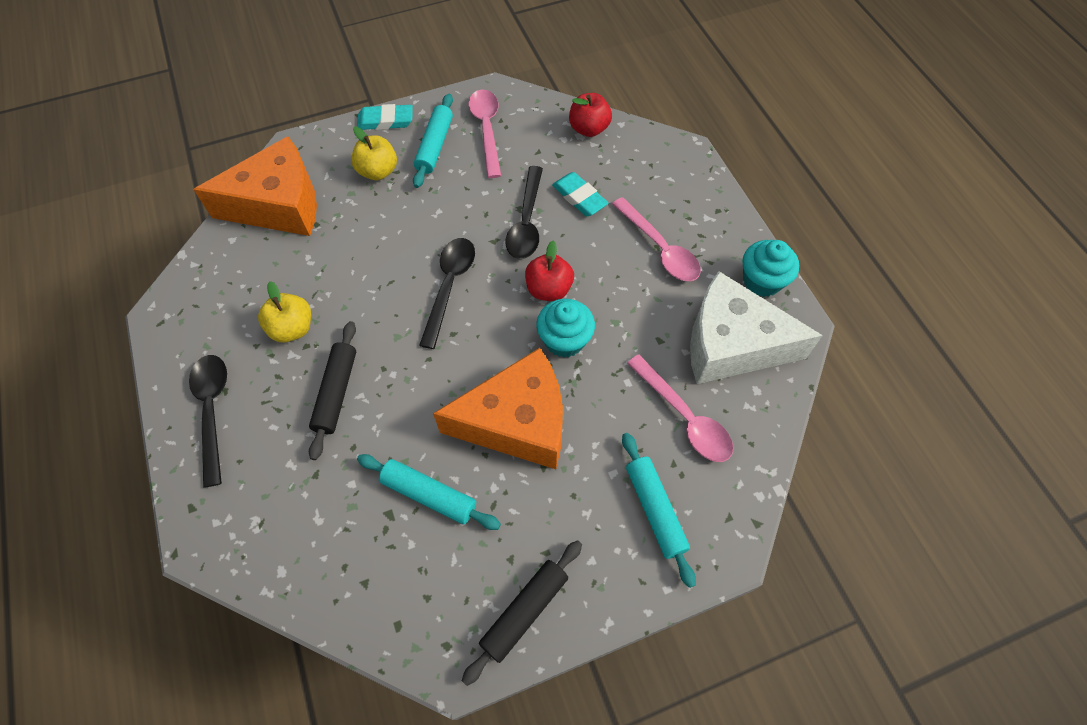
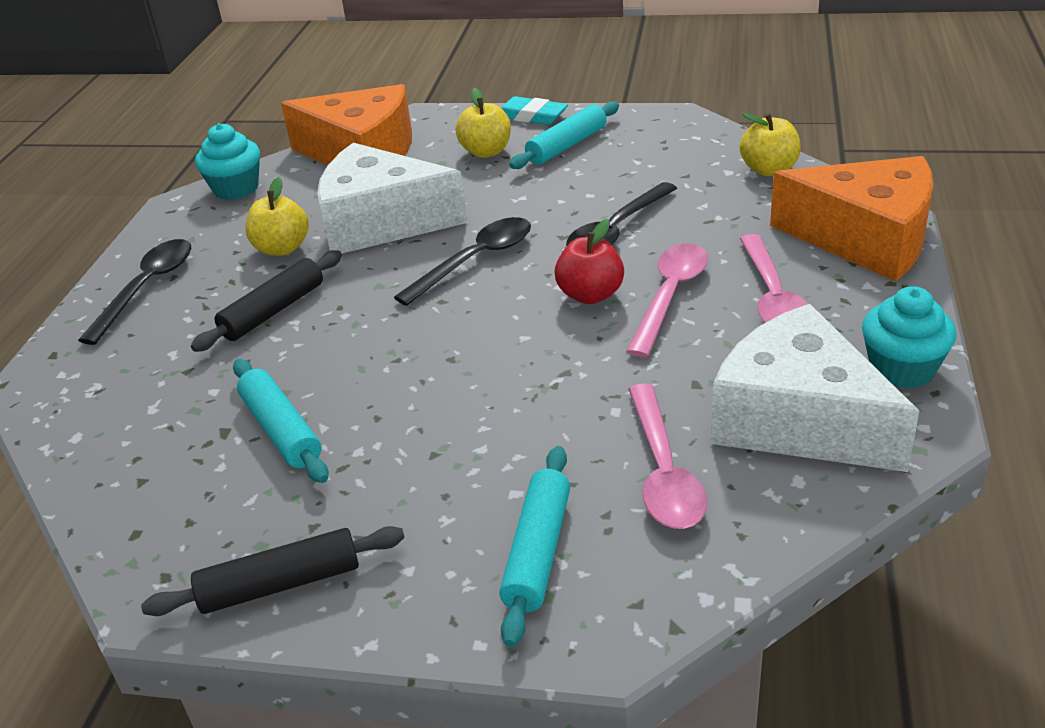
camera: 35 degrees right, 25 degrees down
orange cheese [433,348,563,469] -> orange cheese moved to [770,156,933,281]
pink spoon [469,90,501,178] -> pink spoon moved to [626,243,708,357]
turquoise cupcake [536,299,595,357] -> turquoise cupcake moved to [195,123,260,200]
turquoise eraser [552,172,608,216] -> none
red apple [569,93,612,137] -> yellow apple [740,113,801,176]
none -> white cheese [317,143,468,253]

